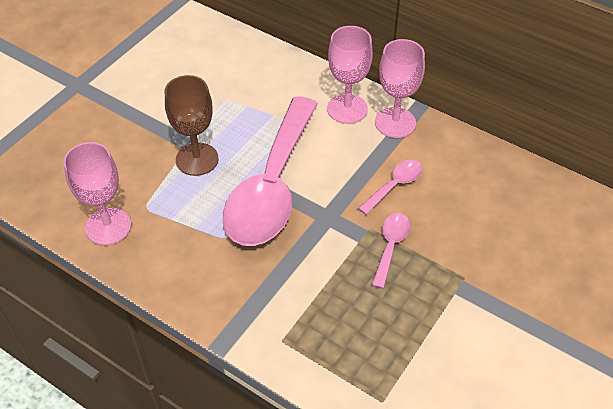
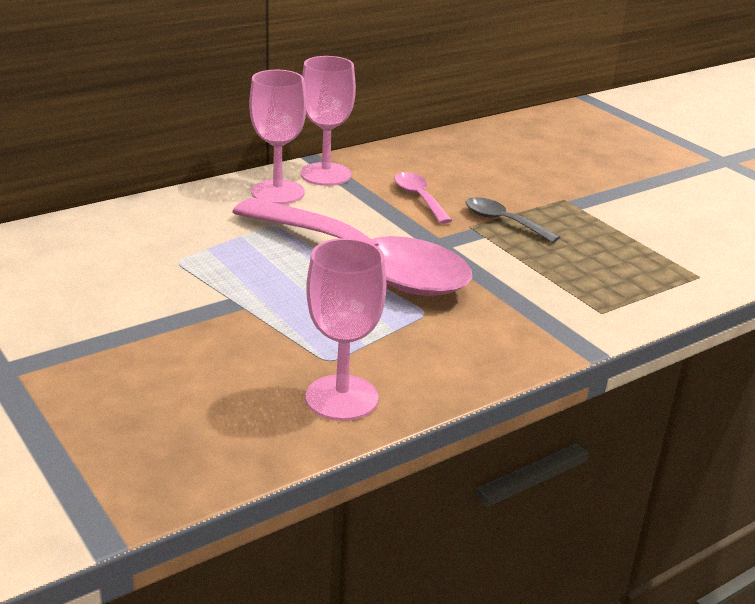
camera: 70 degrees left, 20 degrees down
brown goblet [165,75,218,176] -> none
pink spoon [372,213,410,289] -> grey spoon [466,197,560,243]

